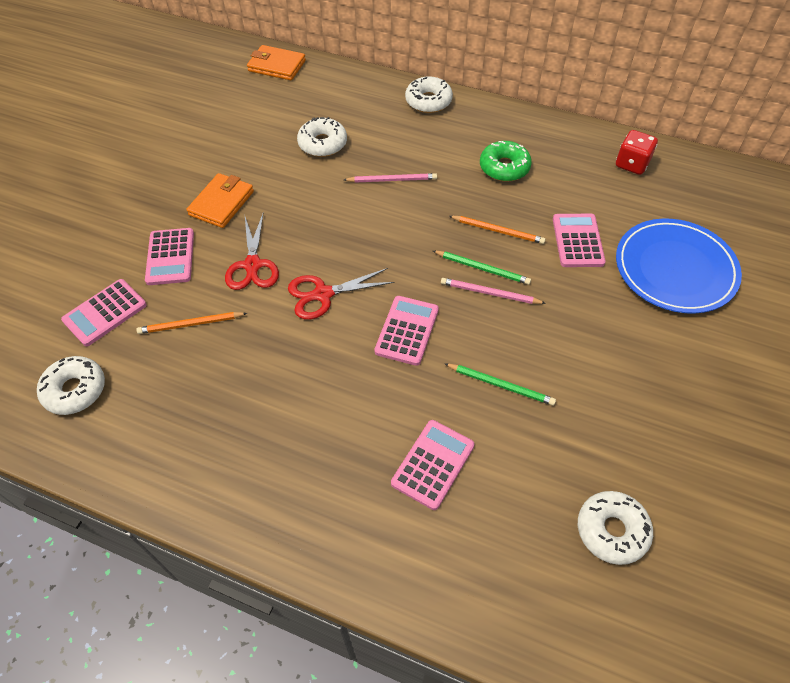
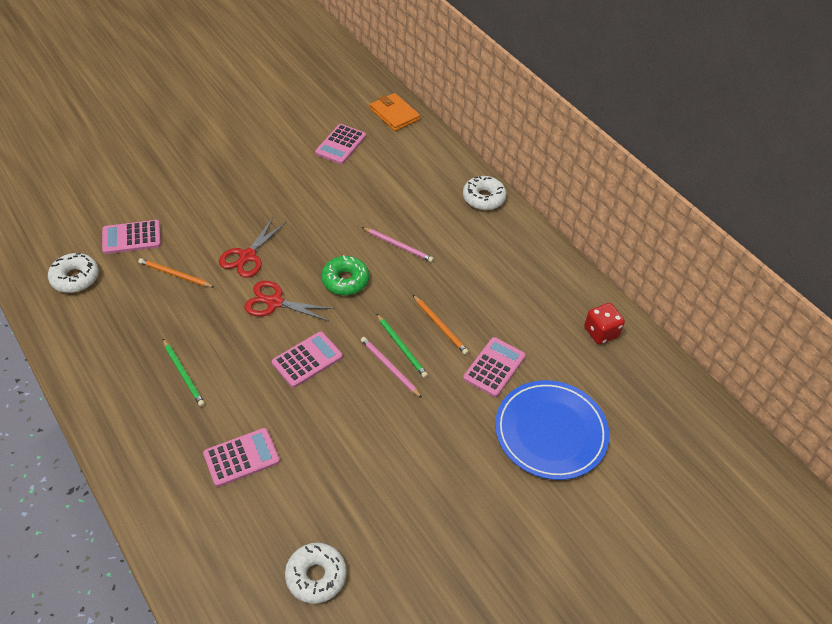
camera: 30 degrees right, 5 degrees down
pink calculator [145,228,194,285] -> pink calculator moved to [315,124,366,164]
orange wallet [186,173,254,228] -> none
white donut [297,117,347,157] -> none
green pencil [445,364,556,406] -> green pencil moved to [163,339,205,407]
green donut [480,141,532,182] -> green donut moved to [321,255,369,295]

